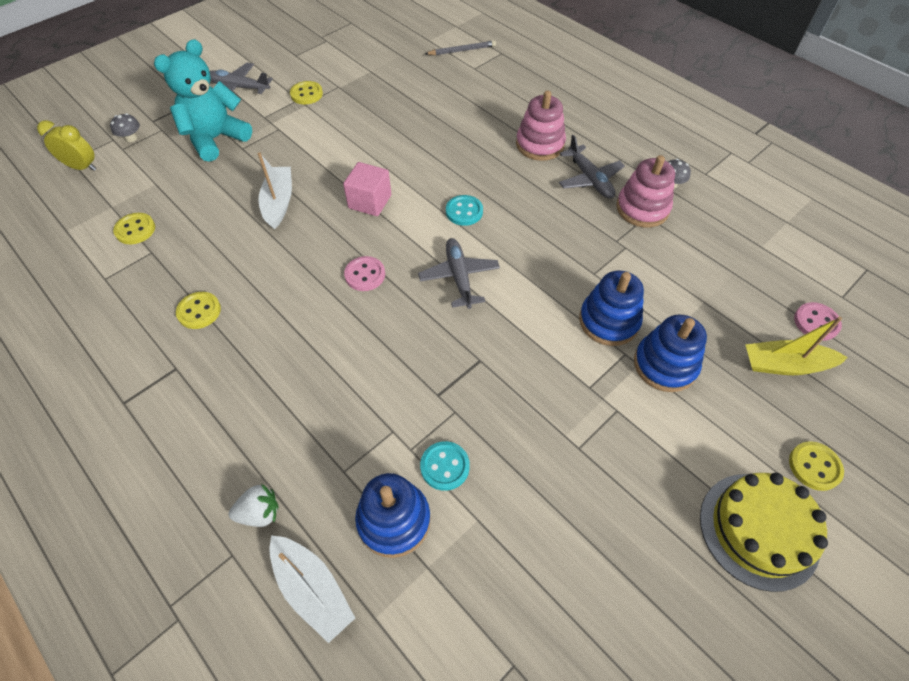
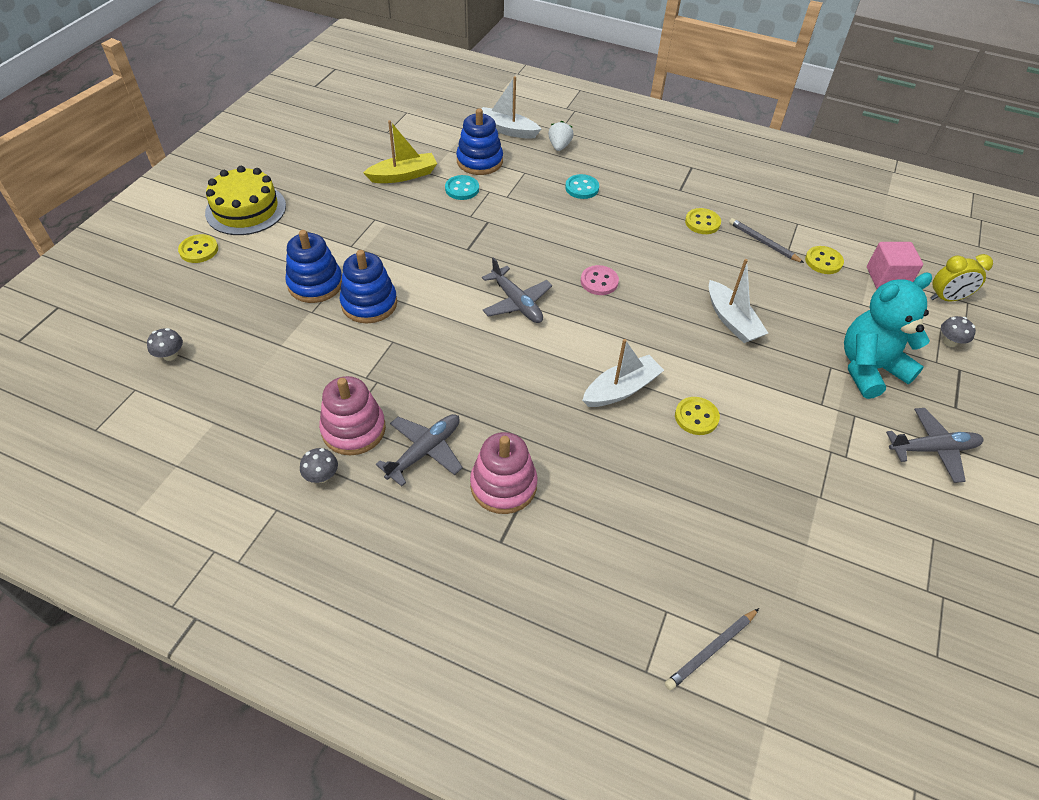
camera: 155 degrees right, 5 degrees down
turquoise teddy bear [154,39,252,162] -> turquoise teddy bear turned 135 degrees counterclockwise [844,273,932,399]
white strawberry [229,484,279,527] -> white strawberry turned 135 degrees clockwise [548,121,574,151]
yellow button [290,81,323,104] -> yellow button moved to [675,397,720,435]
pink cube [343,162,391,216] -> pink cube moved to [867,242,923,289]
turquoise button [446,195,483,226] -> turquoise button moved to [565,174,599,199]
grey plane [559,135,625,199] -> grey plane turned 90 degrees clockwise [376,414,463,487]
yellow boat [745,317,848,375] -> yellow boat moved to [363,120,437,183]
pink button [794,302,842,341] -> grey mushroom [147,328,183,361]
none -> white boat [582,339,664,407]
none -> grey pencil [729,218,804,263]

